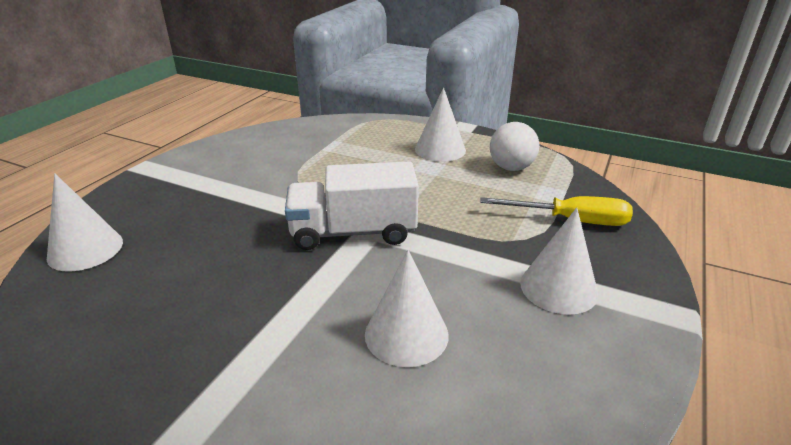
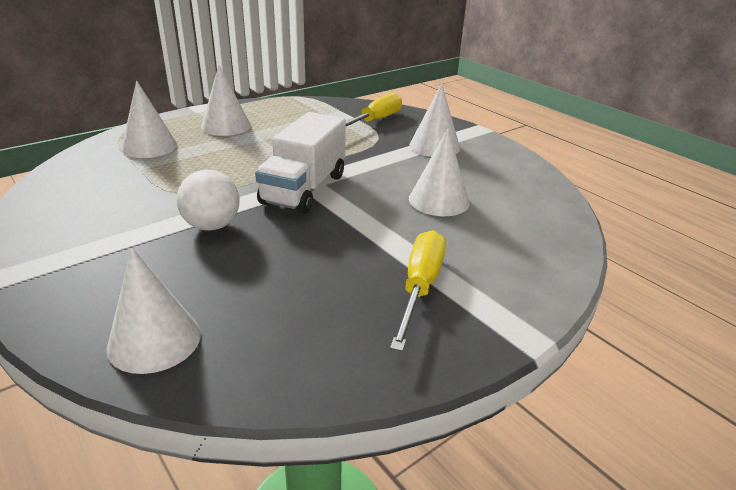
camera: 65 degrees left, 0 degrees up
white ball [490,122,539,171] -> white ball moved to [176,170,239,231]
none -> white cone [121,80,177,158]
none -> yellow screwdriver [390,230,446,352]

